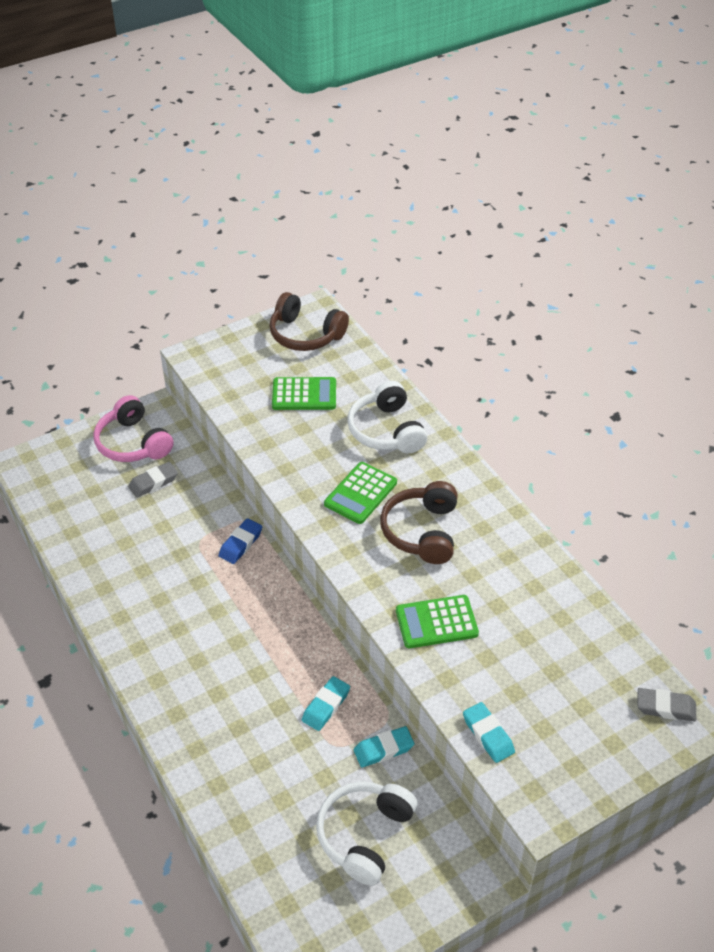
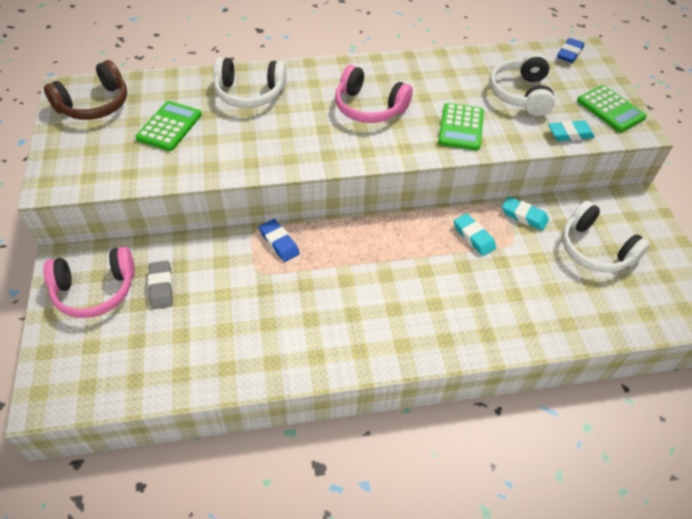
camera: 70 degrees left, 5 degrees up
green calculator [324,462,397,524] -> green calculator moved to [577,85,647,132]
turquoise eraser [354,726,414,767] -> turquoise eraser turned 60 degrees counterclockwise [502,197,549,231]
brown headphones [380,481,458,564] -> pink headphones [335,65,413,123]
grey eraser [637,688,696,721] -> blue eraser [557,38,584,63]
none -> white headphones [489,52,555,116]

